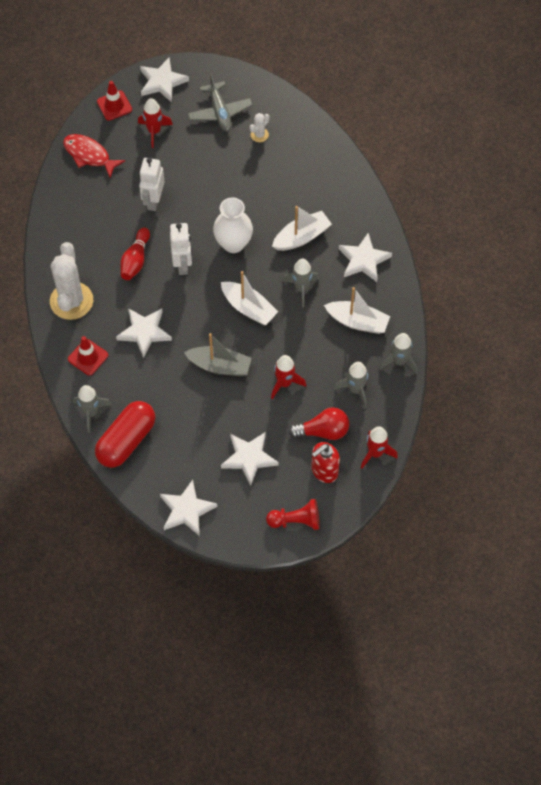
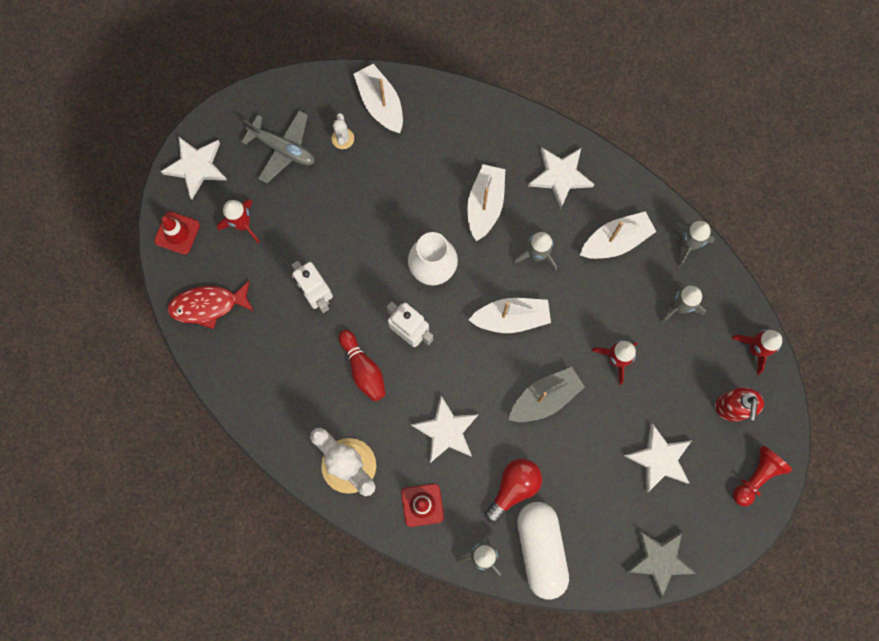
camera: 45 degrees left, 15 degrees up
red capsule [95,401,156,468] -> white capsule [517,502,569,600]
white star [160,480,217,536] -> grey star [625,530,697,599]
red light bulb [289,407,349,440] -> red light bulb moved to [485,459,542,523]
none -> white boat [353,64,403,133]

